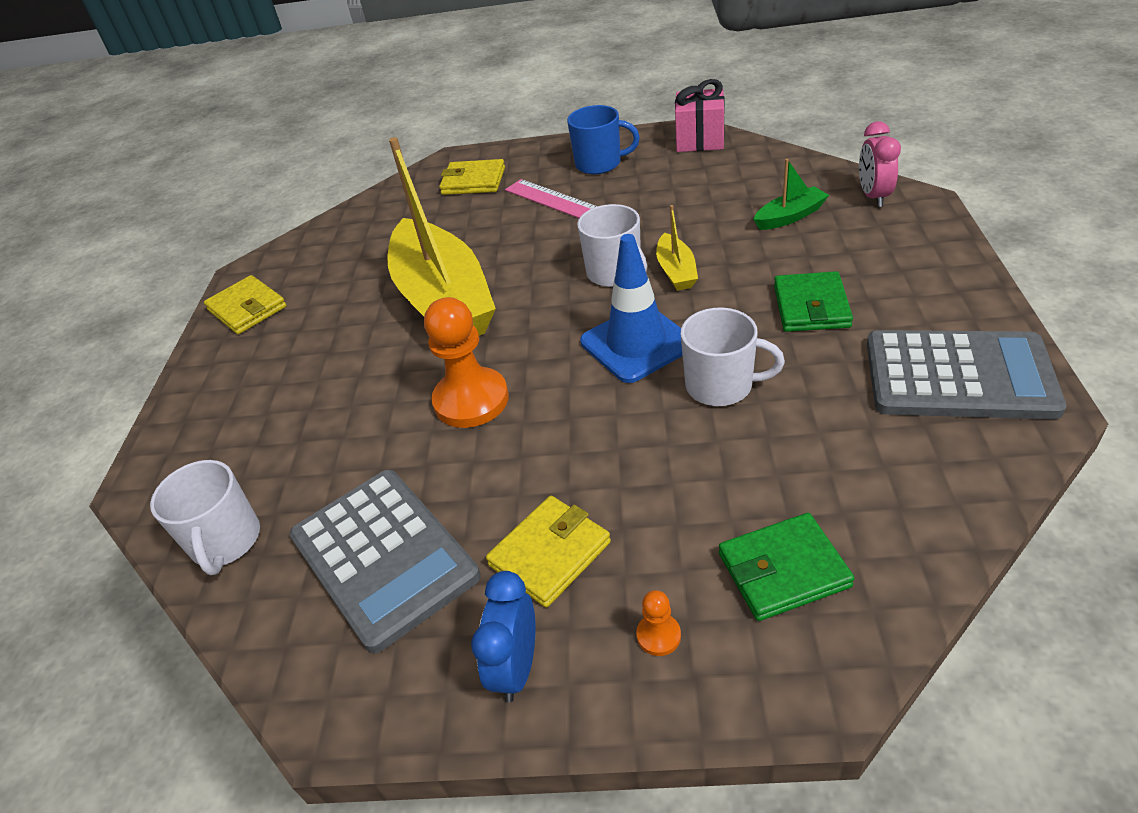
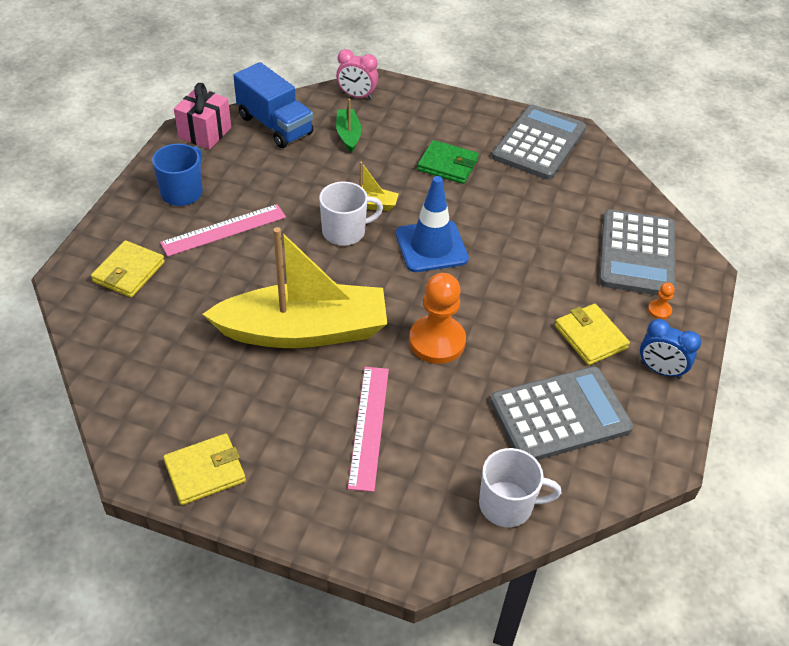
camera: 80 degrees left, 5 degrees up
white mug [681,308,785,406] -> none
green wallet [719,513,854,621] -> grey calculator [599,209,676,295]
none -> blue truck [233,62,313,148]
none -> pink ruler [348,367,389,492]

